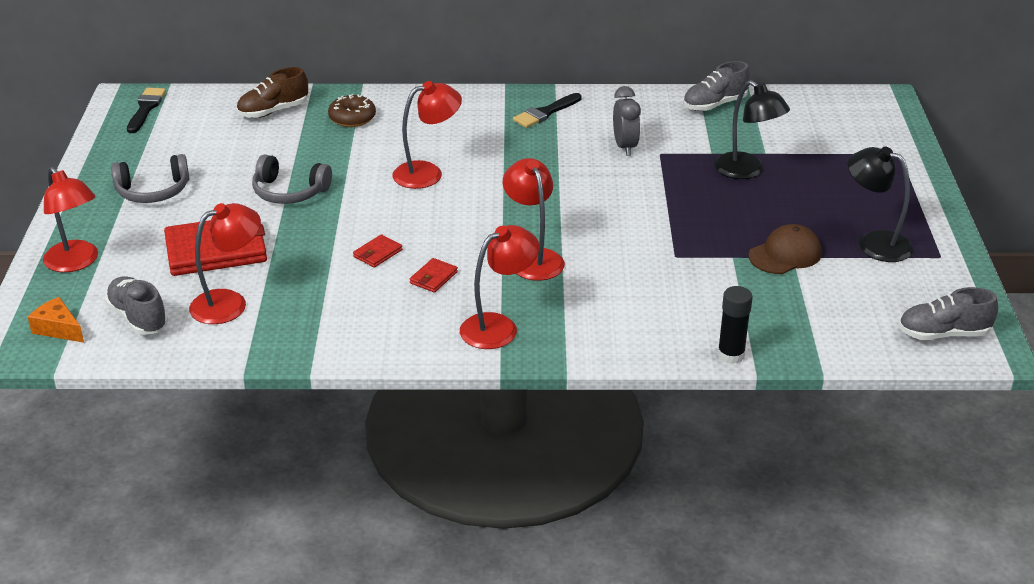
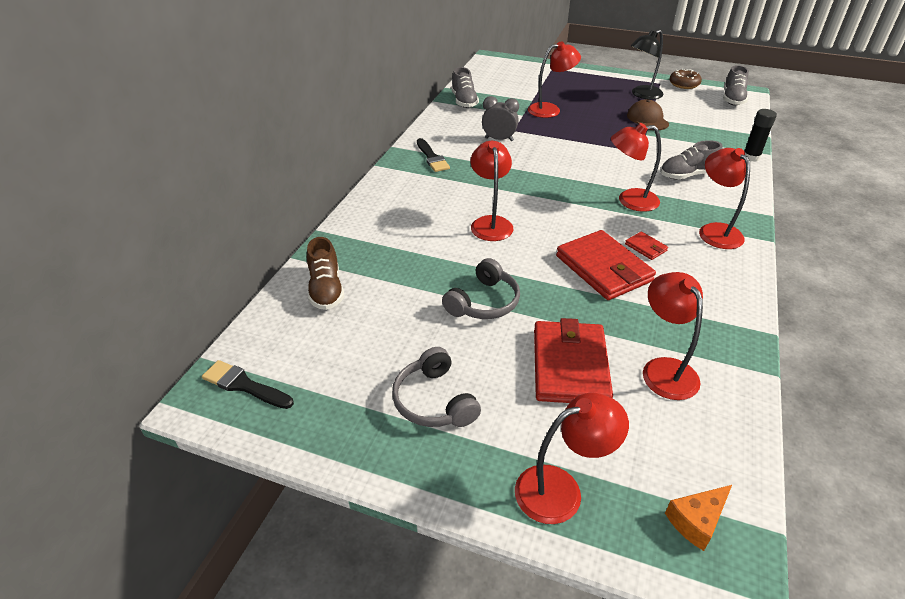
camera: 70 degrees left, 5 degrees up
grey shoe [105,277,168,335] -> grey shoe moved to [660,140,723,179]
grey headphones [111,154,189,203] -> grey headphones turned 150 degrees clockwise [392,347,481,427]
brown donut [328,94,376,127] -> brown donut moved to [669,69,702,89]
red wallet [353,234,402,268] -> red wallet [556,230,656,300], size x2.29
black lamp [714,80,790,179] -> red lamp [528,41,581,118]

